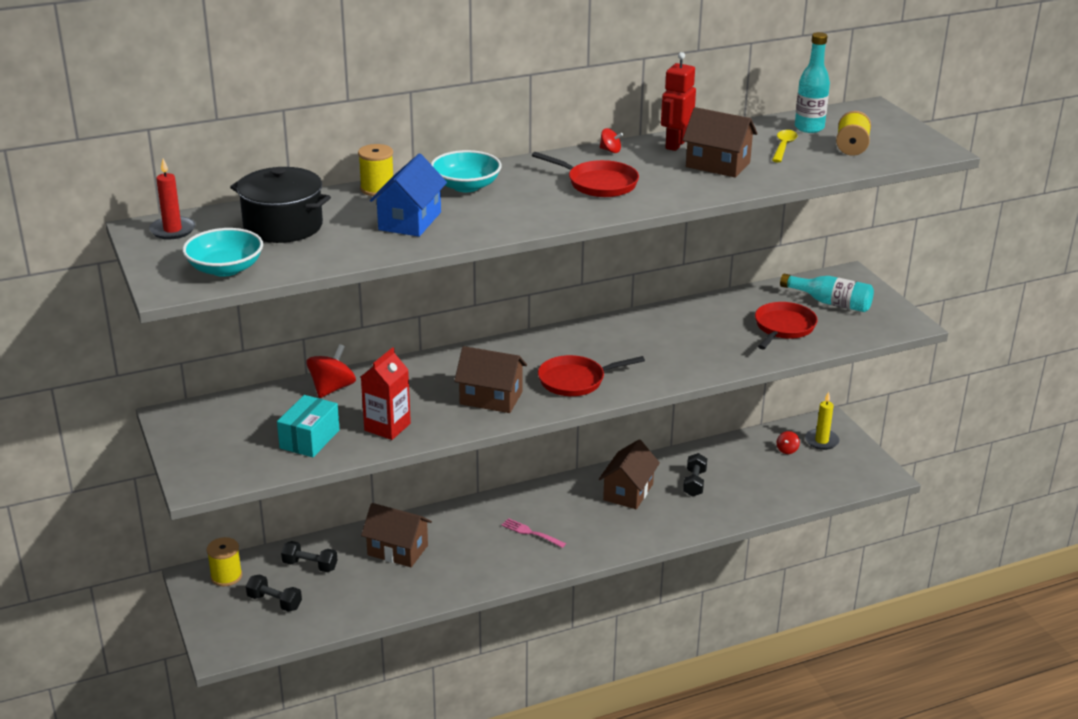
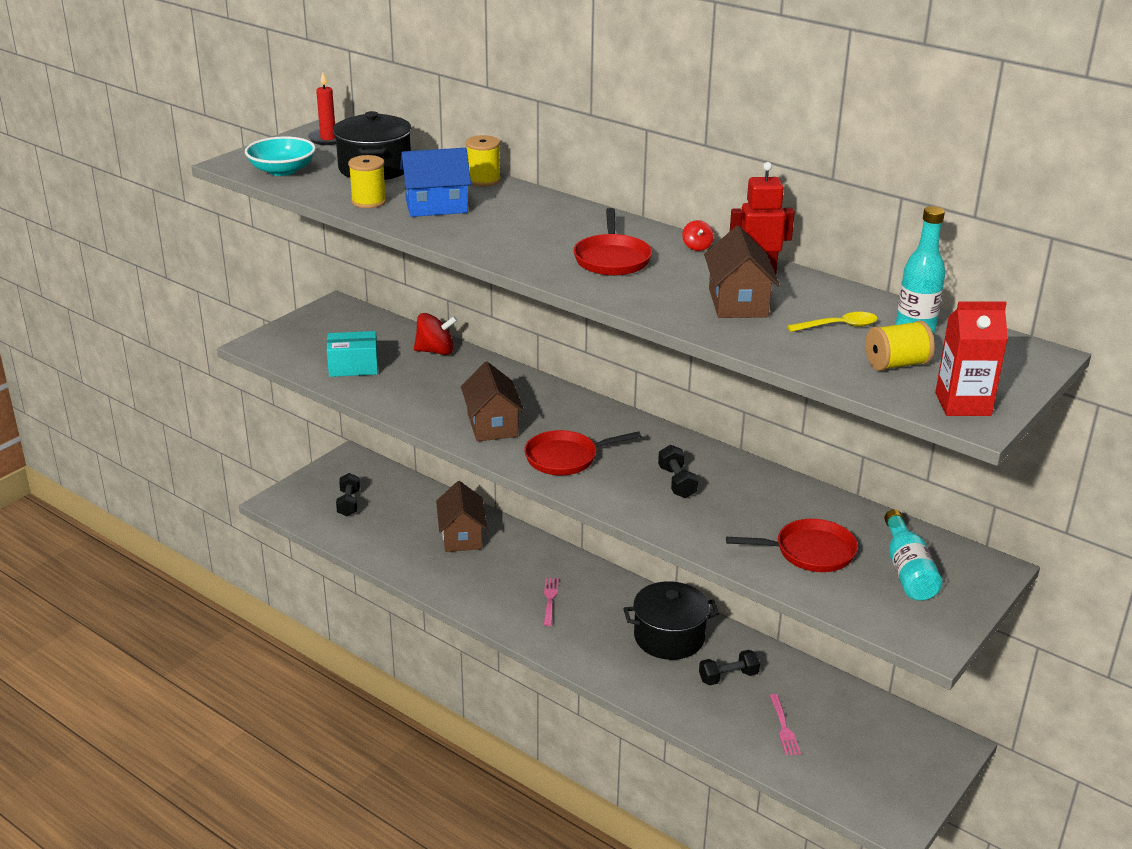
camera: 60 degrees right, 0 degrees up
yellow spool [207,537,242,586] -> yellow spool moved to [348,155,387,208]
black dumbbell [281,541,337,572] -> black dumbbell moved to [658,445,698,498]
red carton [361,347,411,440] -> red carton moved to [935,301,1008,416]
turquoise bowl [431,150,502,192] -> none
red pan [538,355,645,396] -> red pan turned 60 degrees counterclockwise [524,430,641,475]
brown house [599,440,660,509] -> black pot [623,581,719,660]
red spinning top [777,431,800,454] -> none
yellow candle [805,392,840,450] -> none
none -> pink fork [769,694,801,756]

